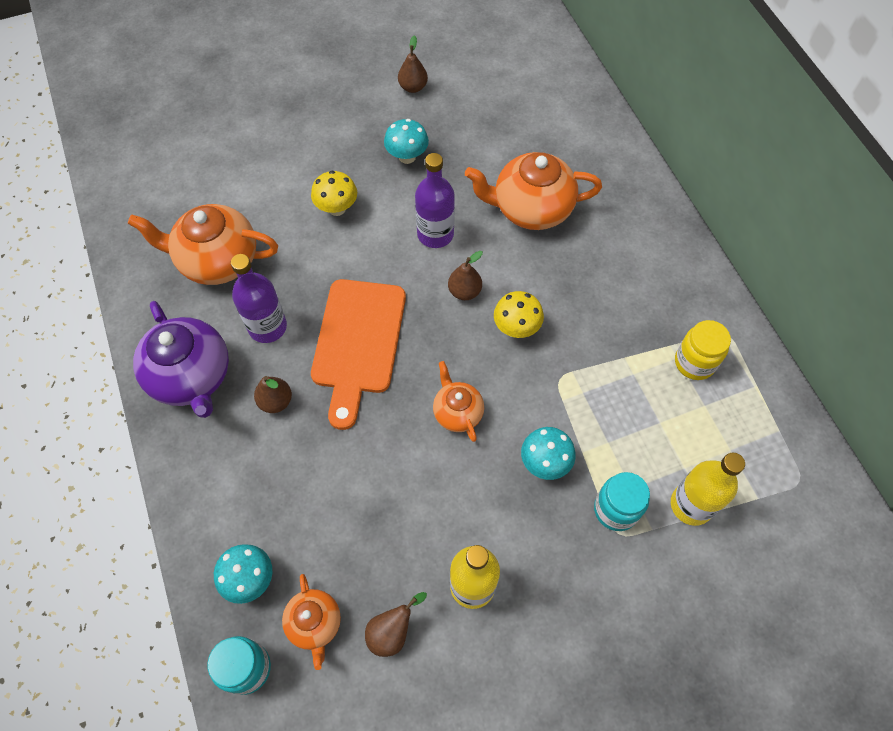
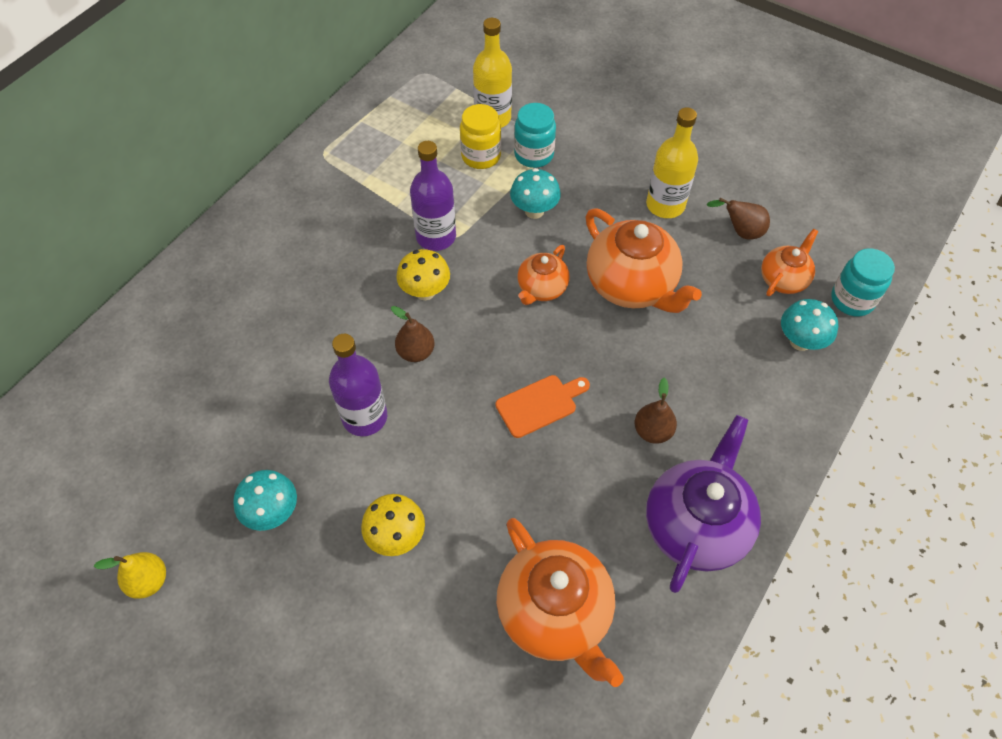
camera: 125 degrees left, 5 degrees down
purple bottle [231,254,287,343] -> purple bottle moved to [410,141,456,251]
orange cutting board [311,279,406,430] -> orange cutting board [496,375,590,438], size x0.52
brown pear [398,35,428,93] -> yellow pear [94,552,166,599]
orange teapot [465,152,602,230] -> orange teapot moved to [586,208,702,313]
yellow jar [675,320,731,380] -> yellow jar moved to [460,104,501,169]

